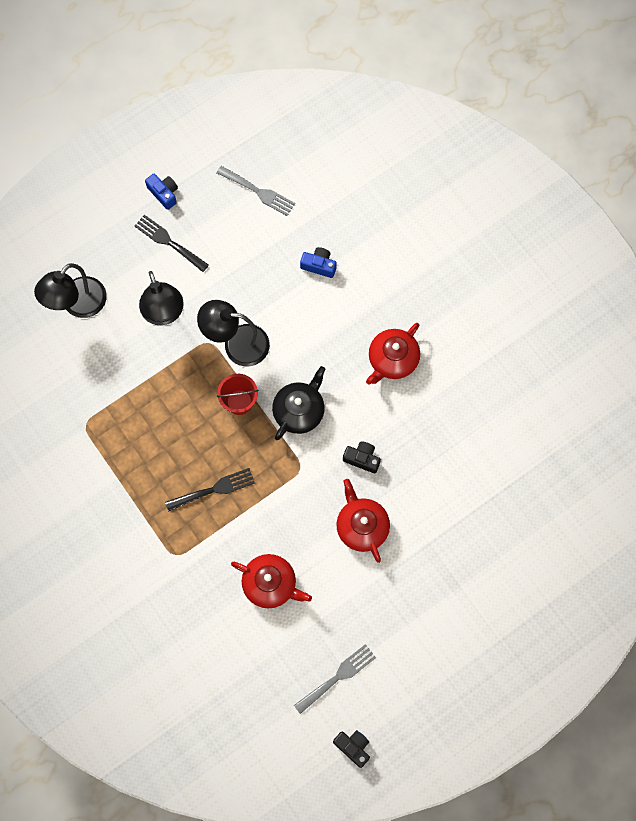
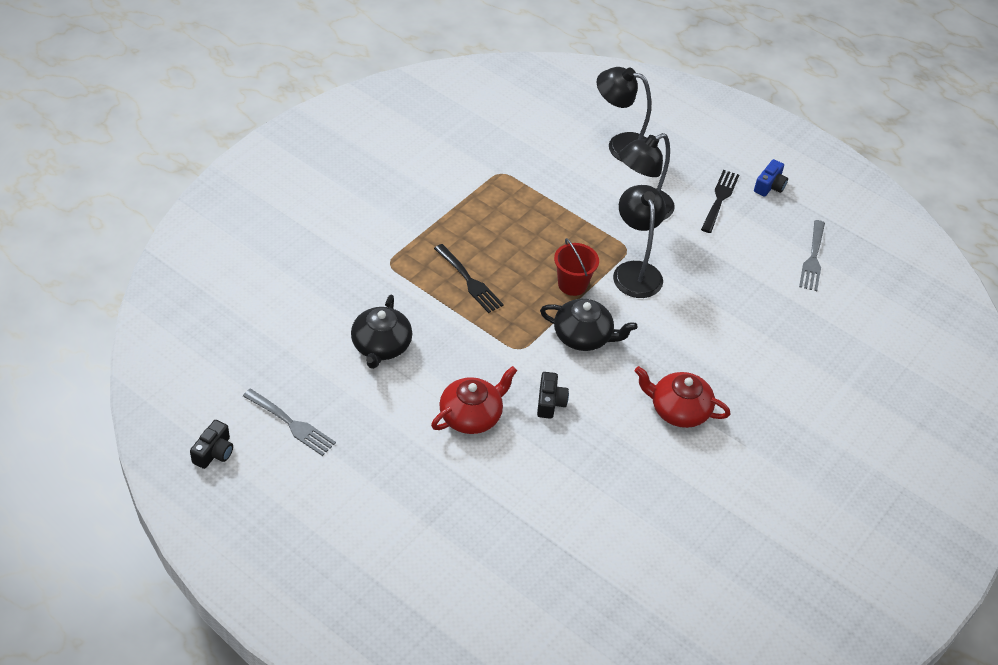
camera: 70 degrees right, 25 degrees down
red teapot [231,554,312,608] -> black teapot [351,295,412,369]
blue camera [300,247,337,278] -> none

